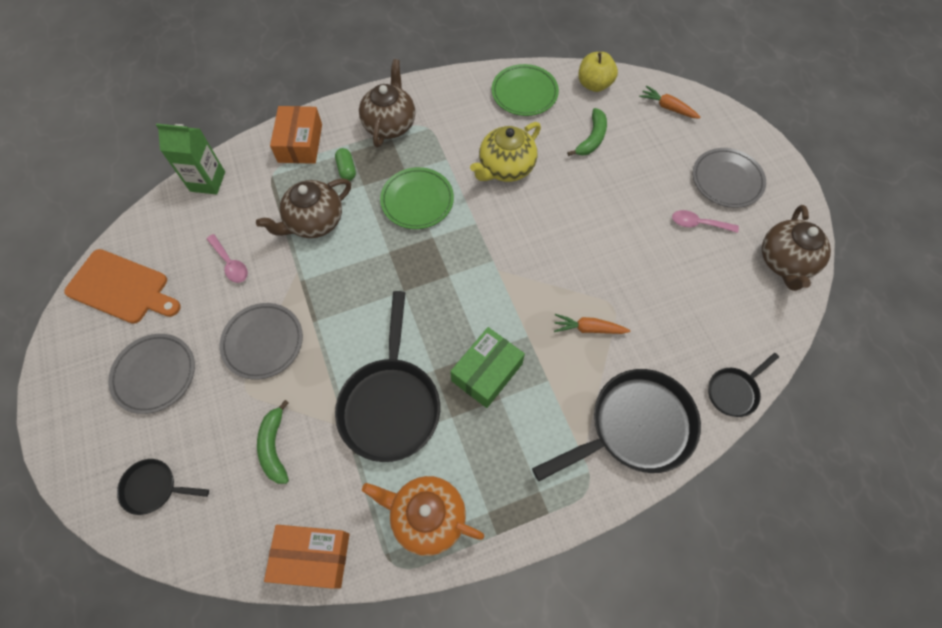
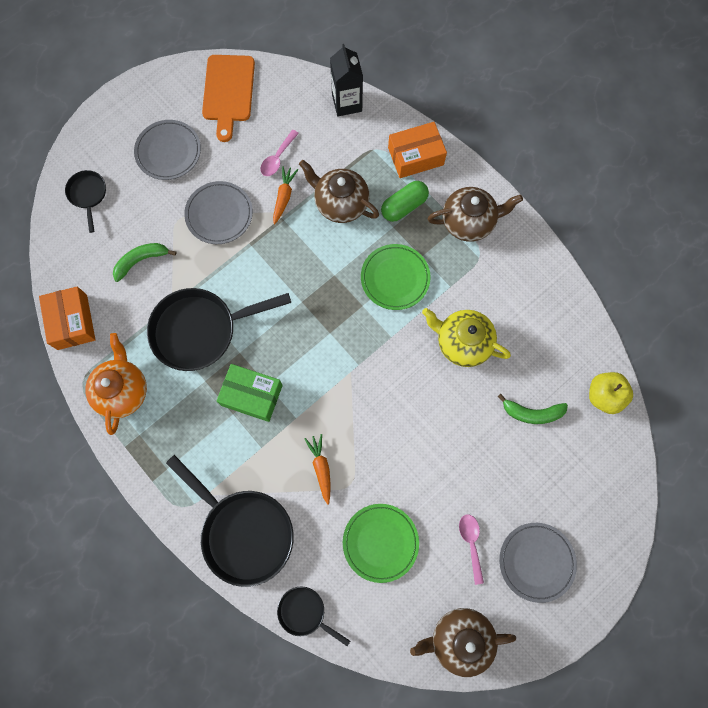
camera: 70 degrees right, 10 degrees up
green carton [156,124,225,195] -> black carton [330,44,363,116]
green capsule [335,148,356,181] -> green capsule [381,181,429,222], size x1.53
green plate [492,64,559,116] -> green plate moved to [343,504,419,583]
orange carrot [639,86,701,119] -> orange carrot moved to [273,166,298,224]

